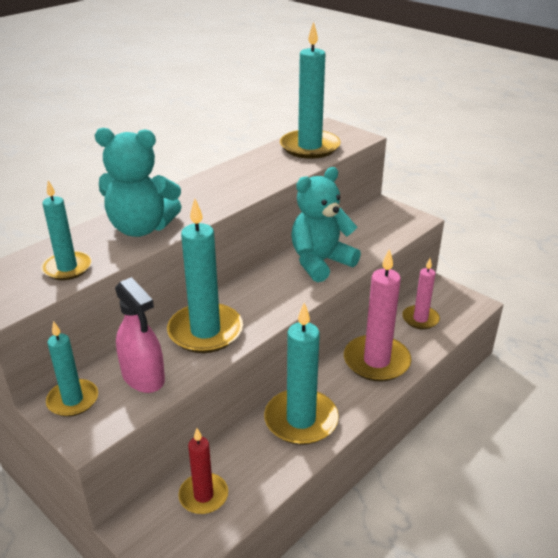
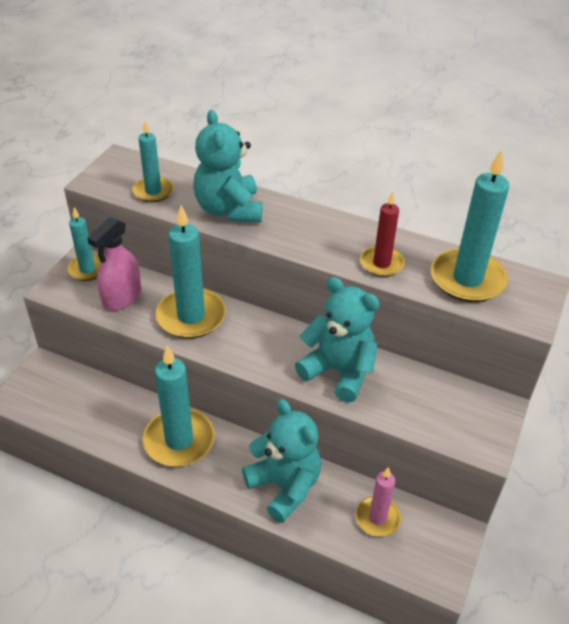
camera: 70 degrees right, 10 degrees up
red candle [178,428,228,514] -> red candle moved to [360,191,405,277]
pink candle [344,248,411,382] -> turquoise teddy bear [242,399,321,523]

